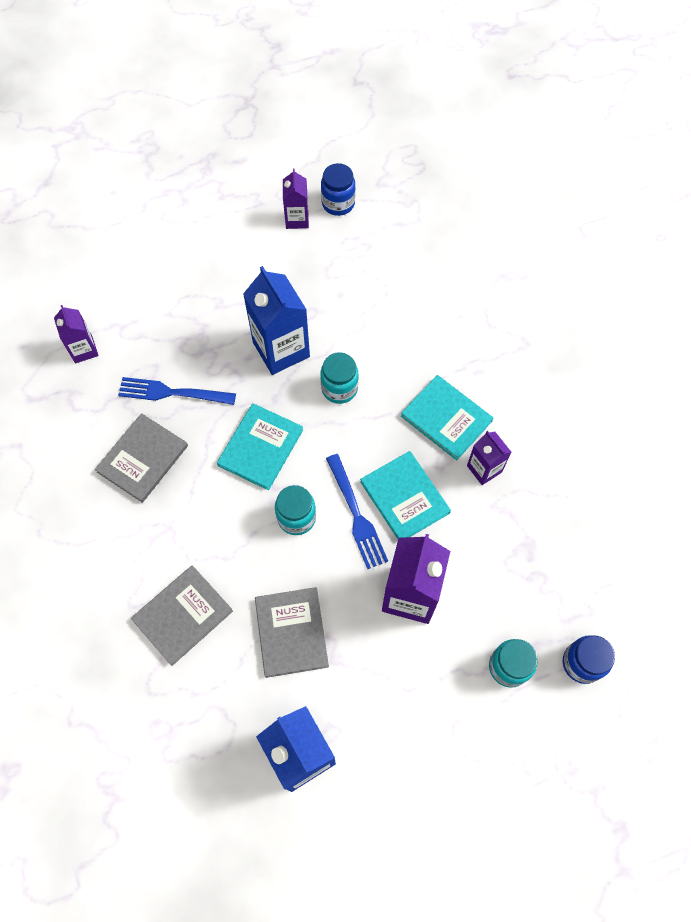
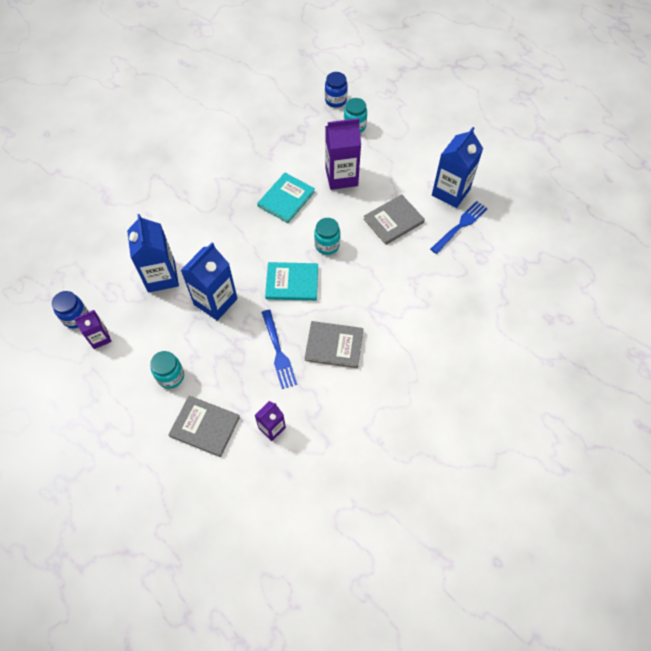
camera: 115 degrees left, 5 degrees down
grey book [131,565,233,666] -> grey book moved to [168,396,240,457]
turquoise jar [321,352,359,404] -> turquoise jar moved to [150,351,184,389]
blue fork [326,454,388,569] -> blue fork moved to [430,201,488,254]
turquoise book [401,375,493,460] -> none
purple carton [467,431,511,485] -> none
none -> blue carton [127,214,179,293]

